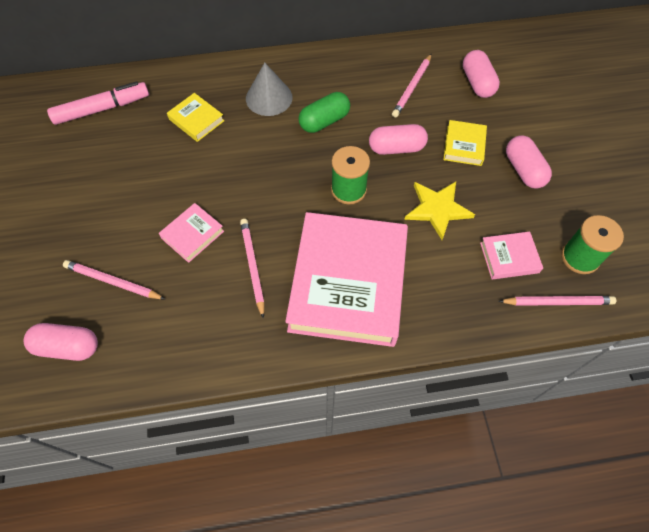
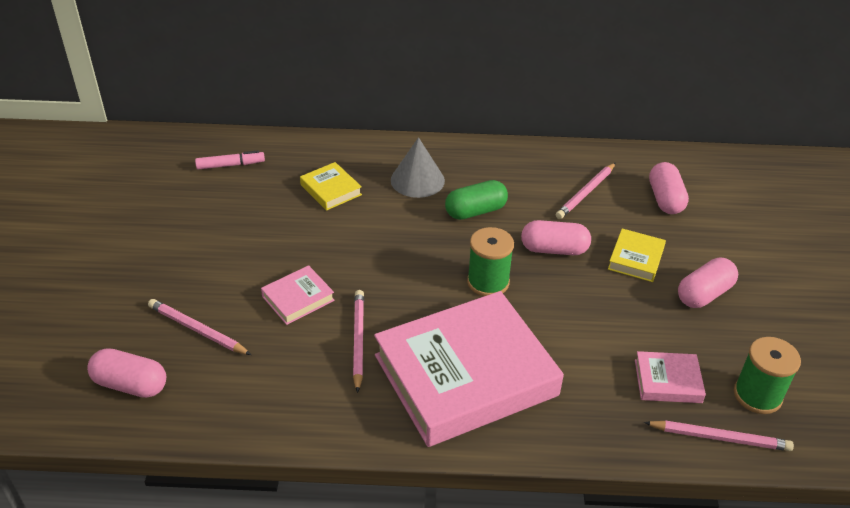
camera: 10 degrees right, 20 degrees down
pink marker [47,82,149,125] -> pink marker [195,150,265,169], size x0.62
pink book [285,212,408,347] -> pink book turned 45 degrees clockwise [374,291,564,447]
yellow star [404,182,475,240] -> none
pink capsule [506,135,552,189] -> pink capsule turned 60 degrees clockwise [678,257,738,308]

